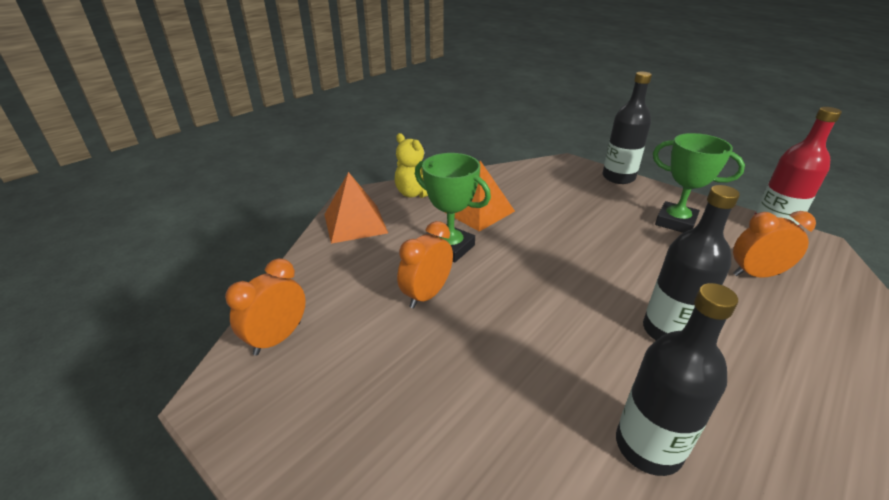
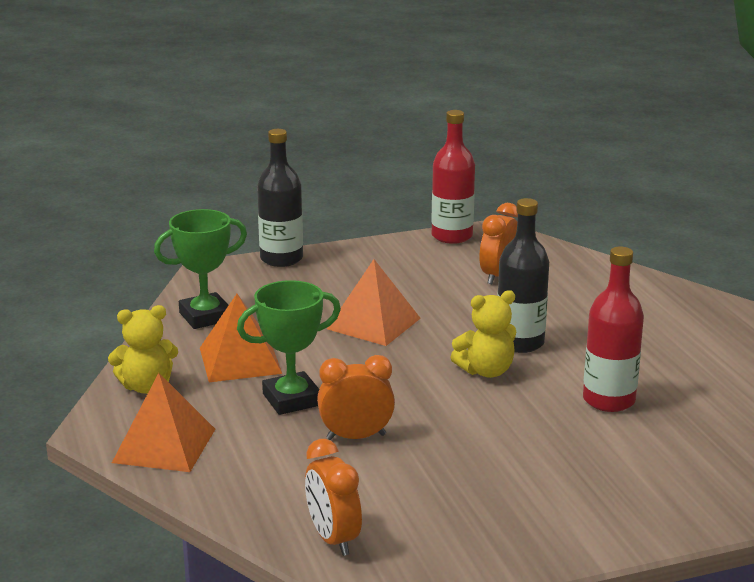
camera: 60 degrees left, 10 degrees down
orange clock [397,221,453,308] -> orange clock turned 105 degrees clockwise [317,355,395,440]
black bottle [616,283,738,476] -> red bottle [583,246,644,412]
green trophy [653,133,745,233] -> green trophy moved to [154,209,247,329]
none -> orange pyramid [327,259,421,346]
none -> yellow teddy bear [450,290,516,378]

